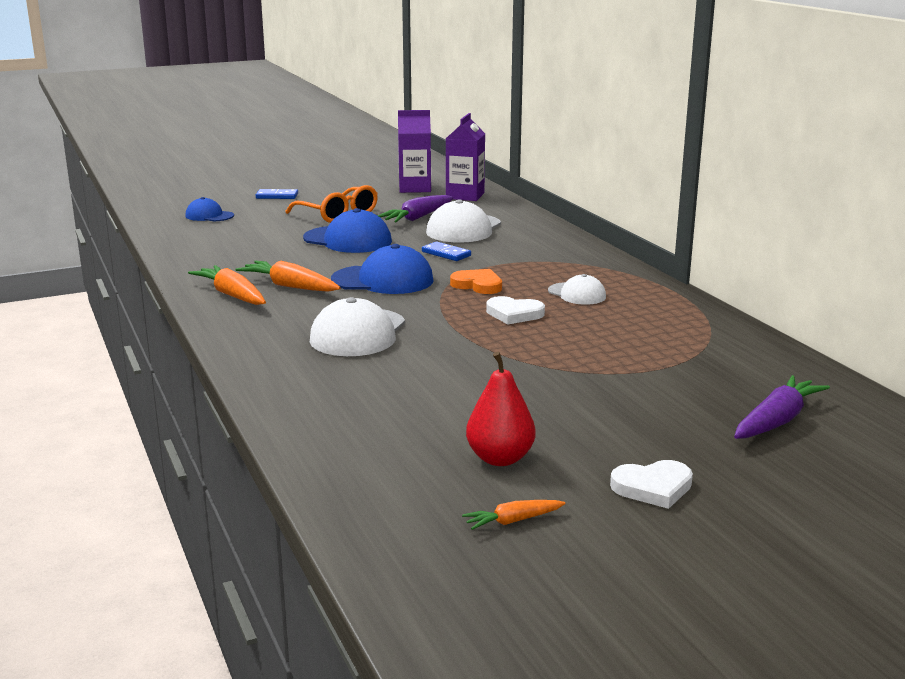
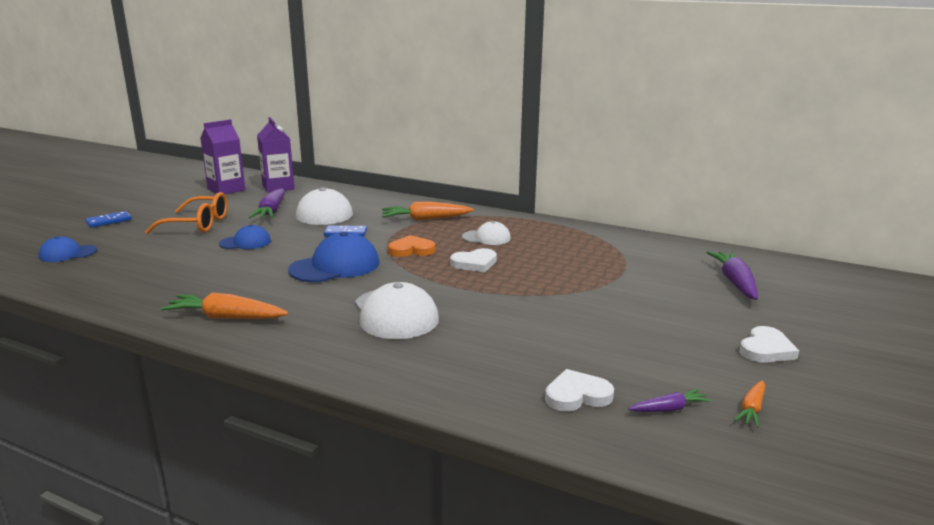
camera: 40 degrees left, 0 degrees up
orange carrot [235,260,341,292] -> orange carrot moved to [382,202,474,221]
blue cap [303,208,392,253] -> blue cap [219,225,271,249], size x0.59
red pear [466,352,536,466] -> none
none -> white heart [545,369,614,411]
none -> purple carrot [628,389,712,412]

